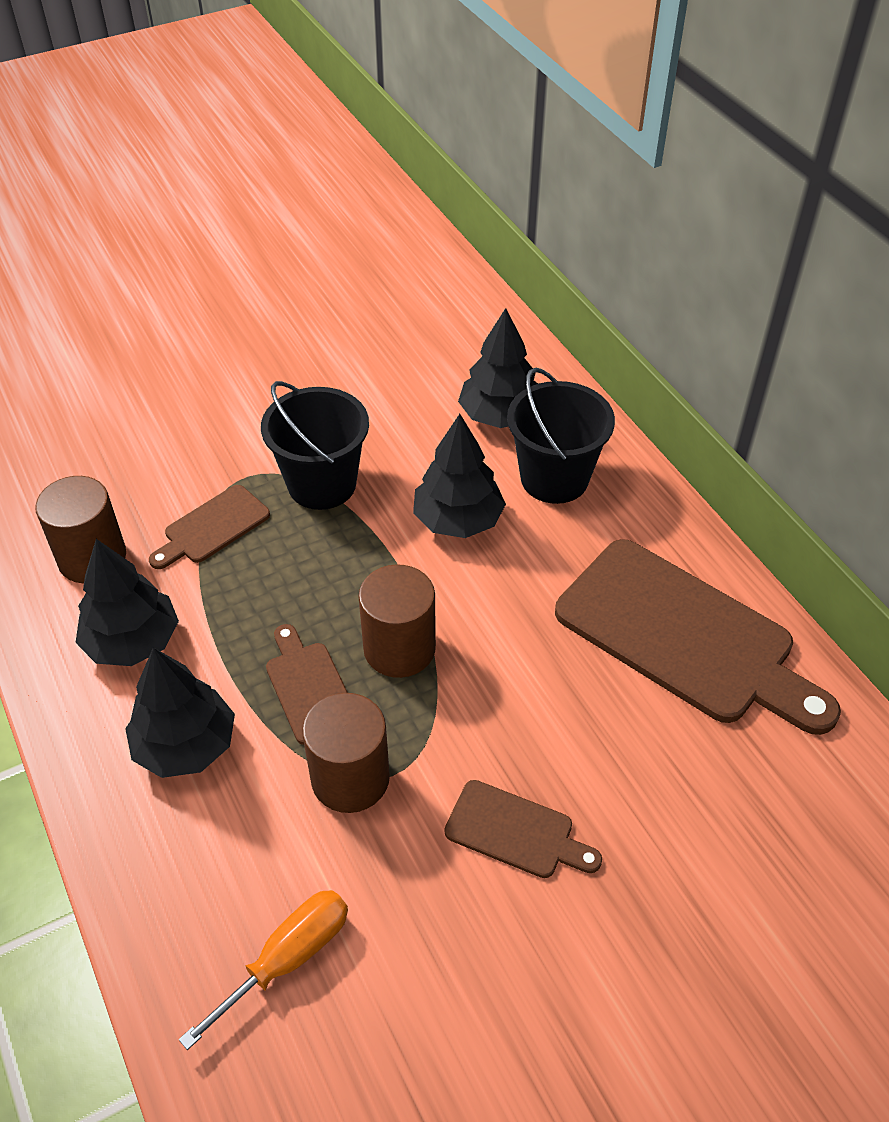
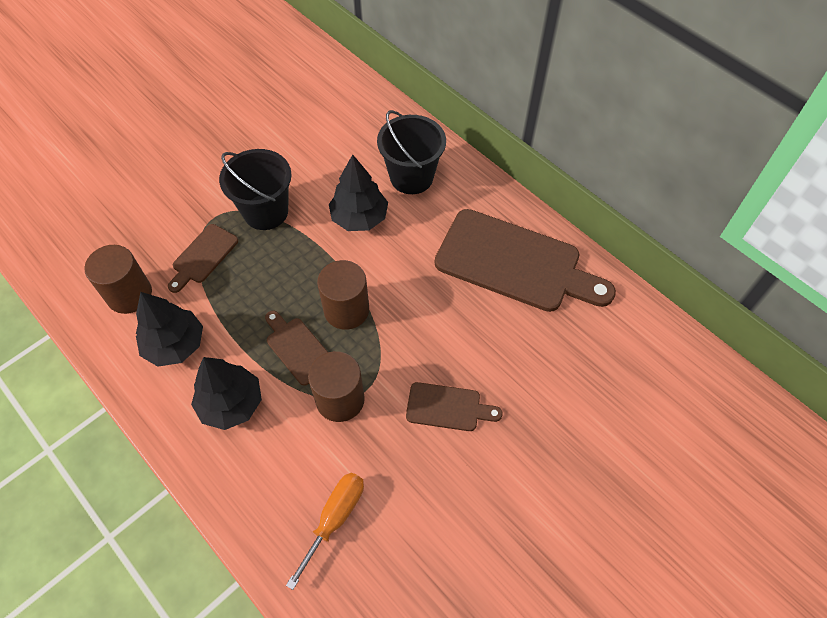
camera: 15 degrees left, 10 degrees up
black tree [458,308,538,428] -> none

